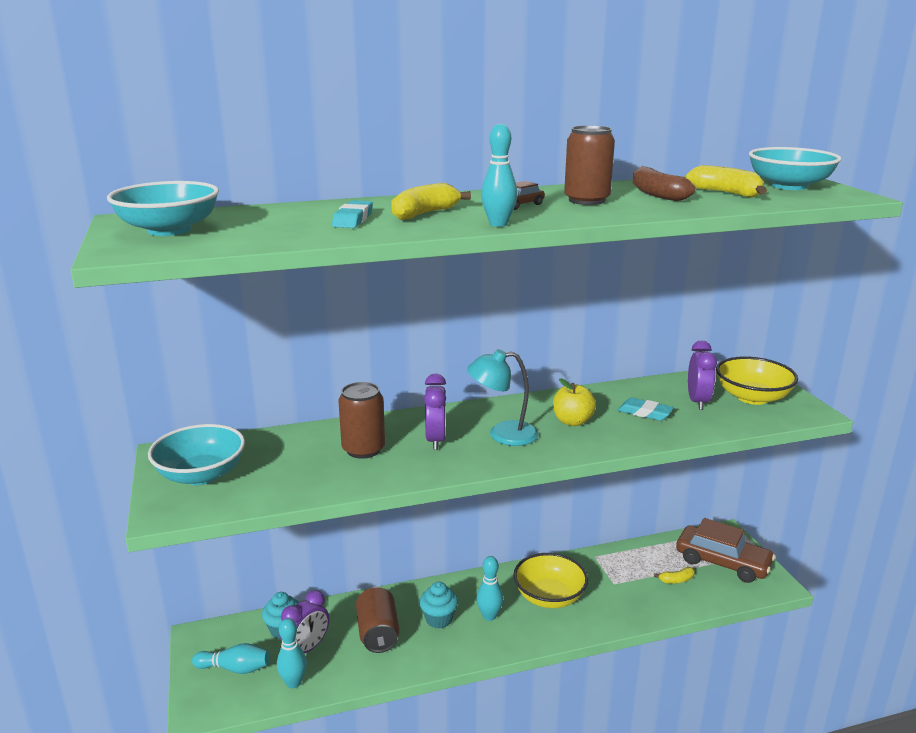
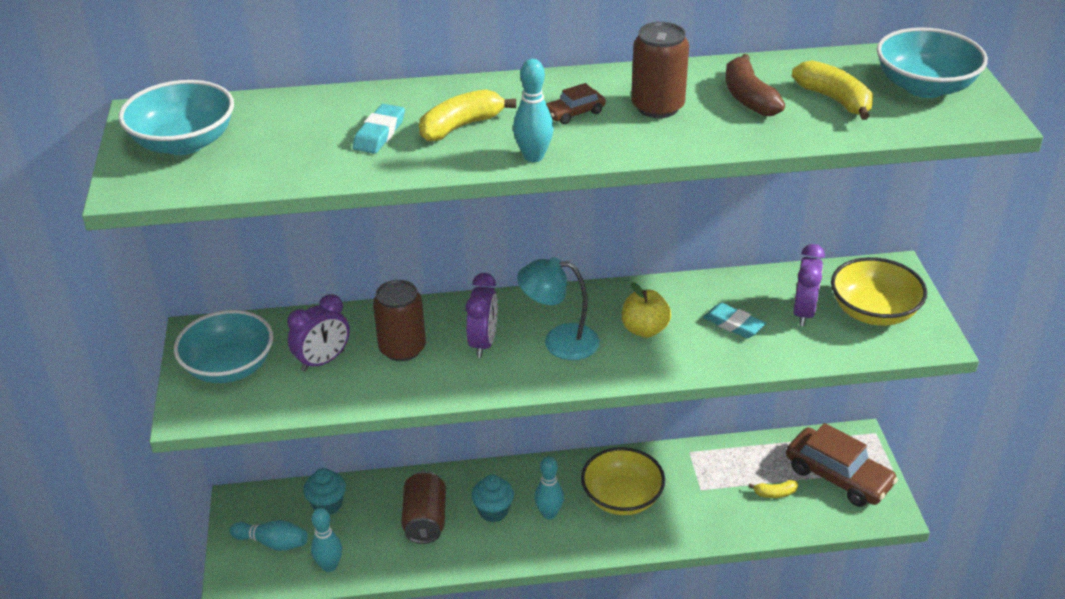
camera: 10 degrees right, 15 degrees up
purple clock [280,590,329,653] -> purple clock moved to [287,294,350,372]

